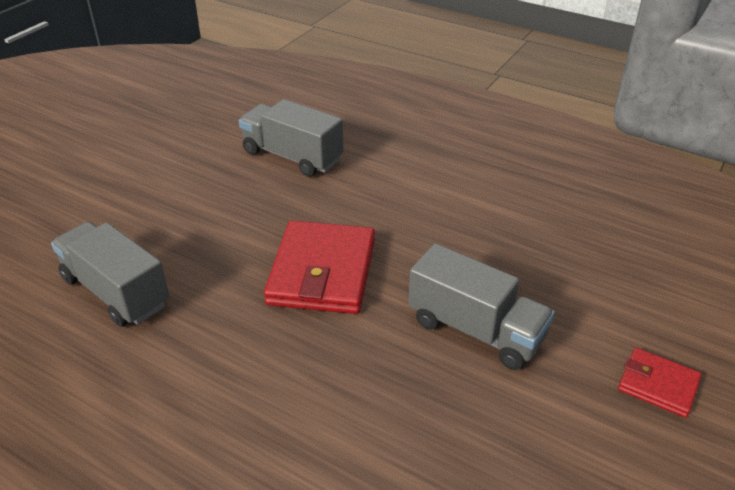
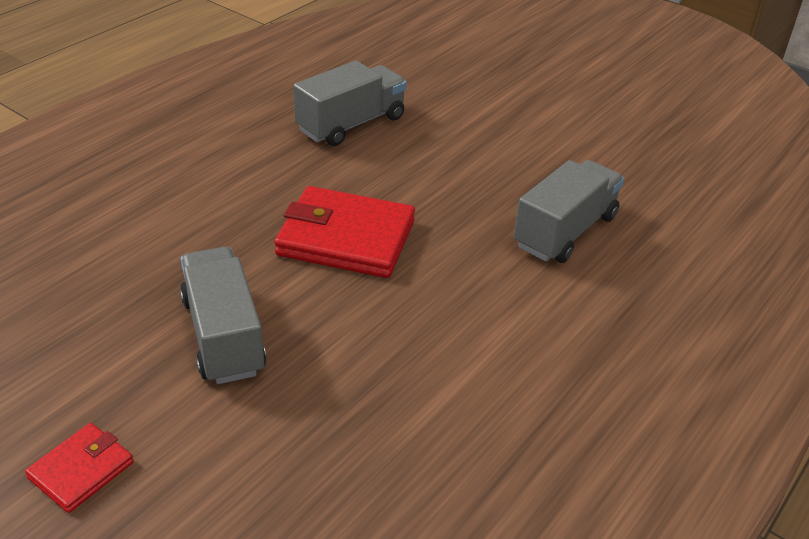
camera: 95 degrees right, 0 degrees up
grey truck [408,243,555,370] -> grey truck turned 120 degrees clockwise [180,247,266,384]

